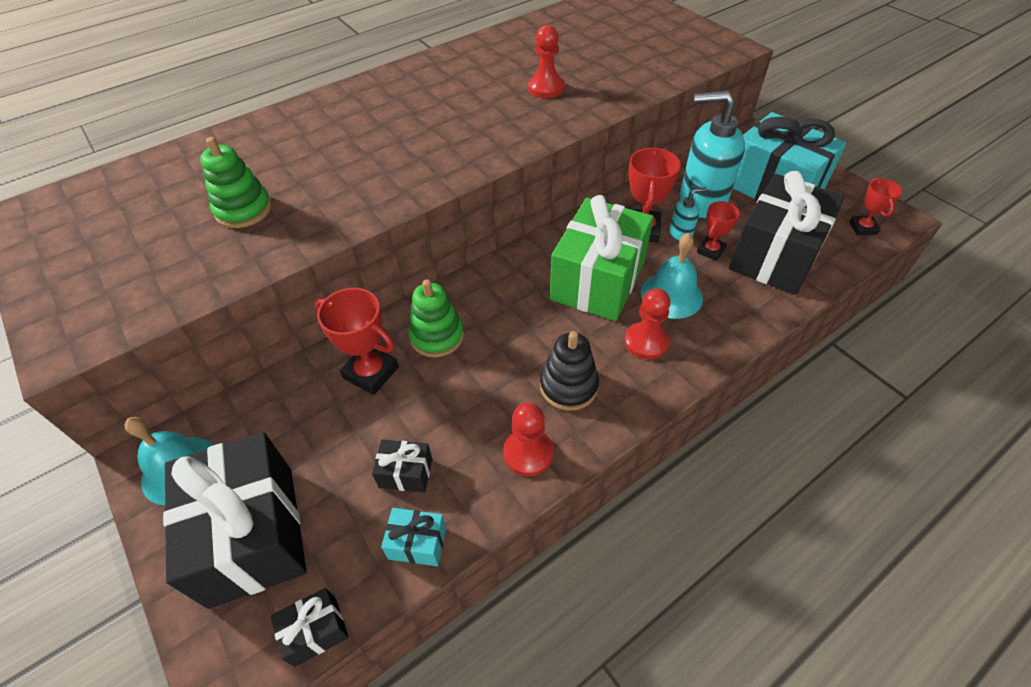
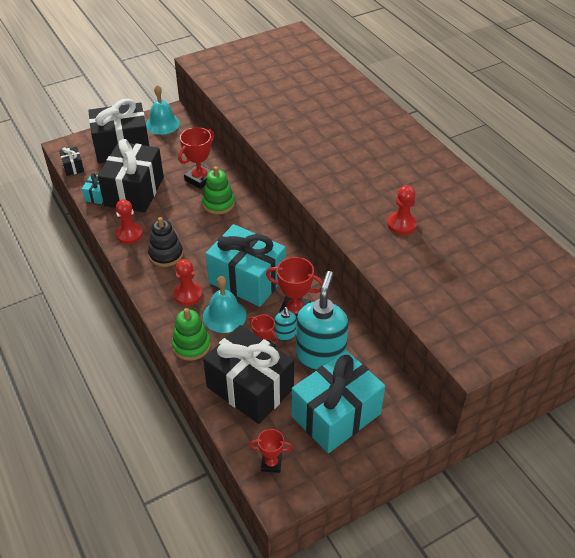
camera: 95 degrees right, 5 degrees down
green stacking toy [200,137,272,228] -> green stacking toy moved to [172,308,211,361]
black gift [372,439,432,493] -> black gift [98,139,164,213], size x2.36
green gift [550,195,654,321] -> turquoise gift [206,224,286,307]

